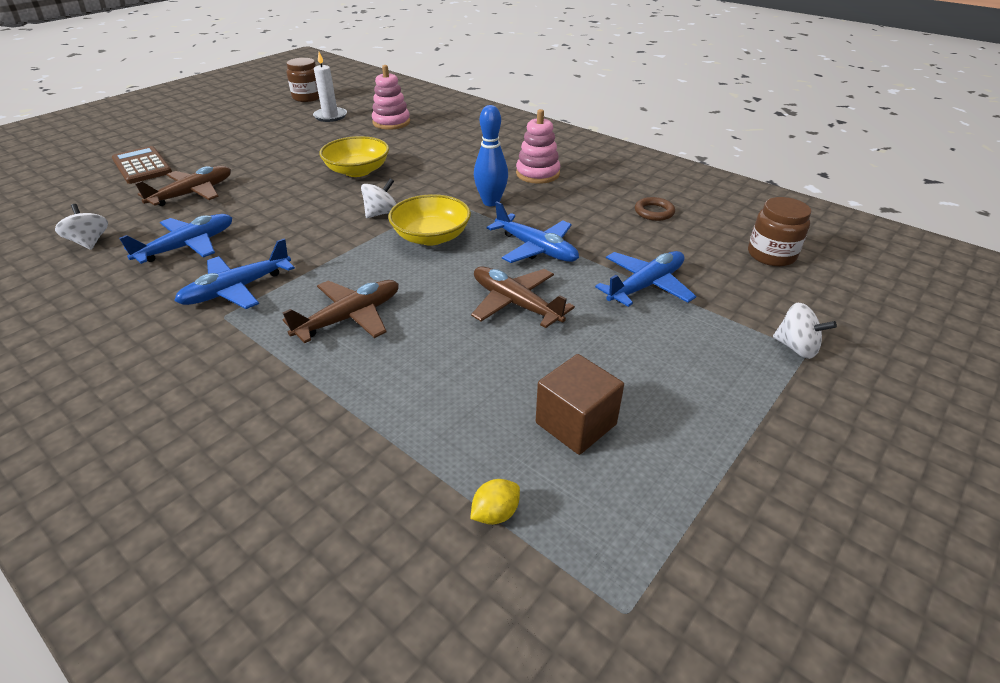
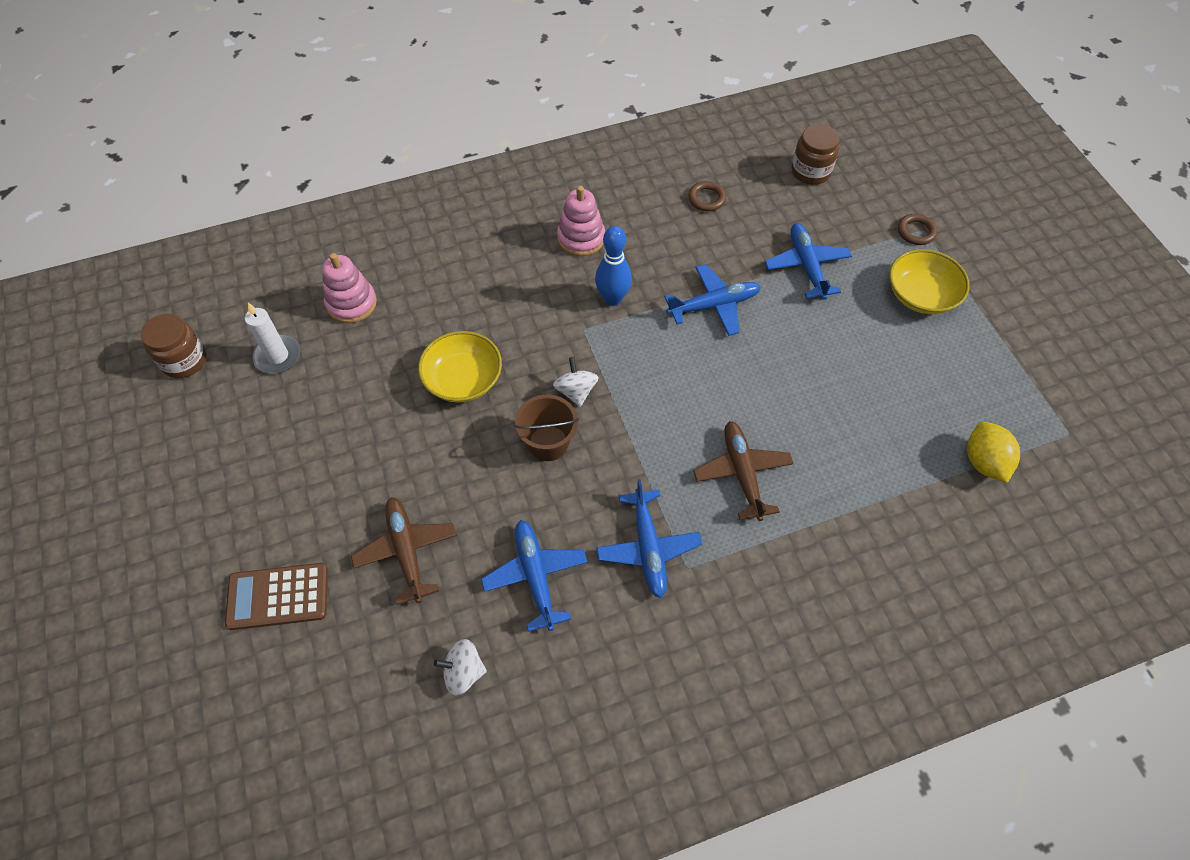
camera: 60 degrees left, 20 degrees up
yellow bowl [388,194,471,246] -> yellow bowl moved to [889,249,970,314]
yellow lemon [470,479,520,525] -> yellow lemon [967,422,1020,483], size x1.73
brown plane [471,266,575,328] -> none
brown cube [536,354,624,455] -> none
white spinning top [773,303,837,359] -> brown ring [898,214,937,245]
none -> brown bucket [514,395,579,461]

